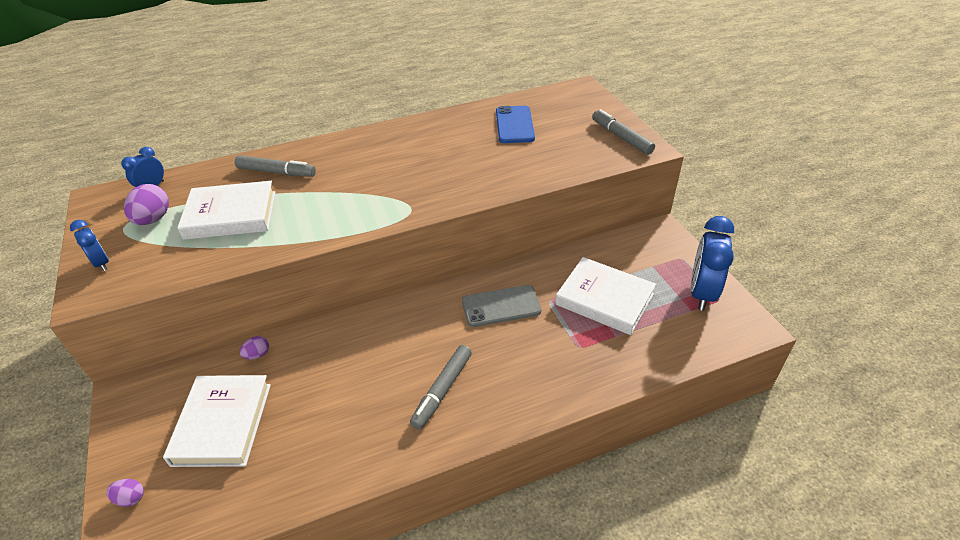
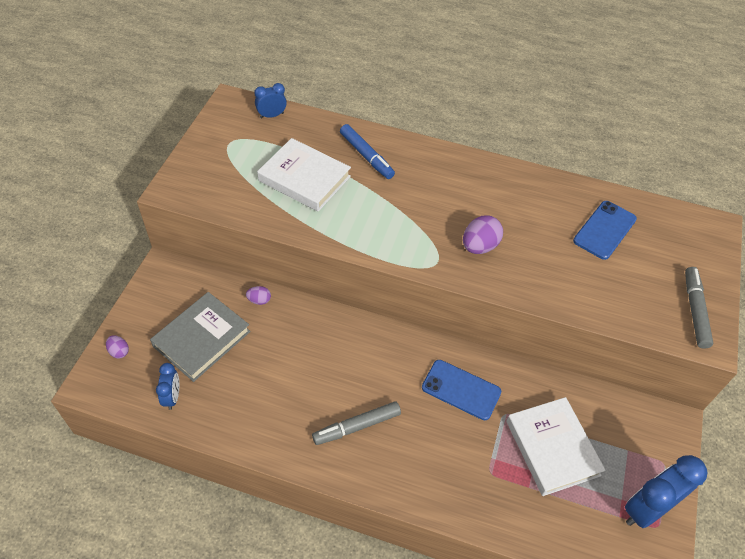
camera: 35 degrees right, 10 degrees up
blue clock [70,220,109,271] -> blue clock moved to [156,363,179,410]
purple egg [124,184,169,225] -> purple egg moved to [463,215,503,254]
white book [163,375,271,467] -> grey book [150,292,251,382]
grey marker [235,155,316,177] -> blue marker [340,124,395,179]
grey phone [462,285,541,327] -> blue phone [422,360,501,420]

